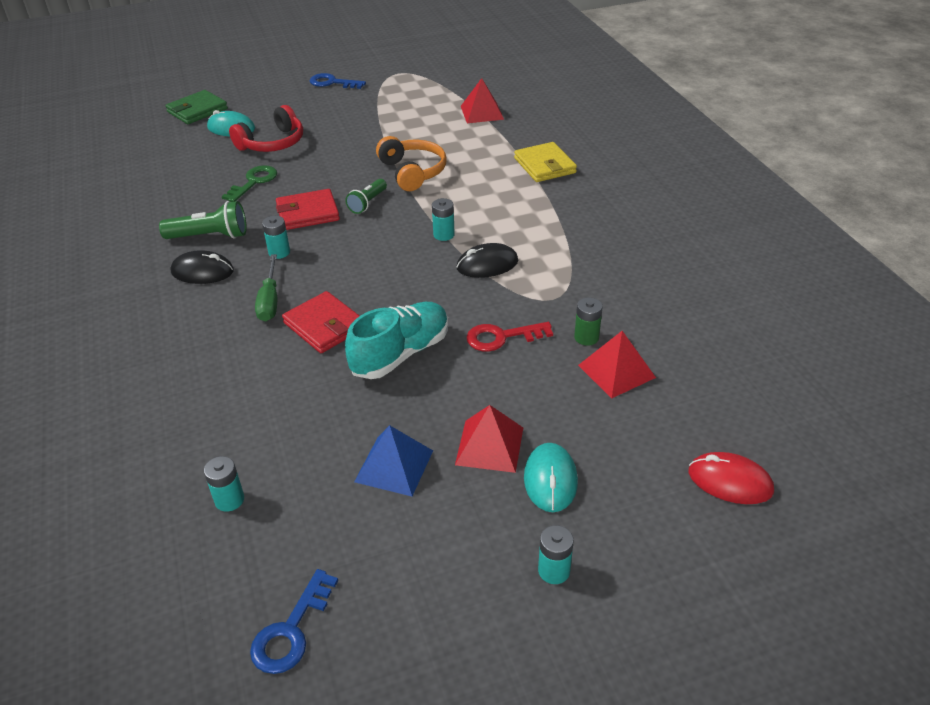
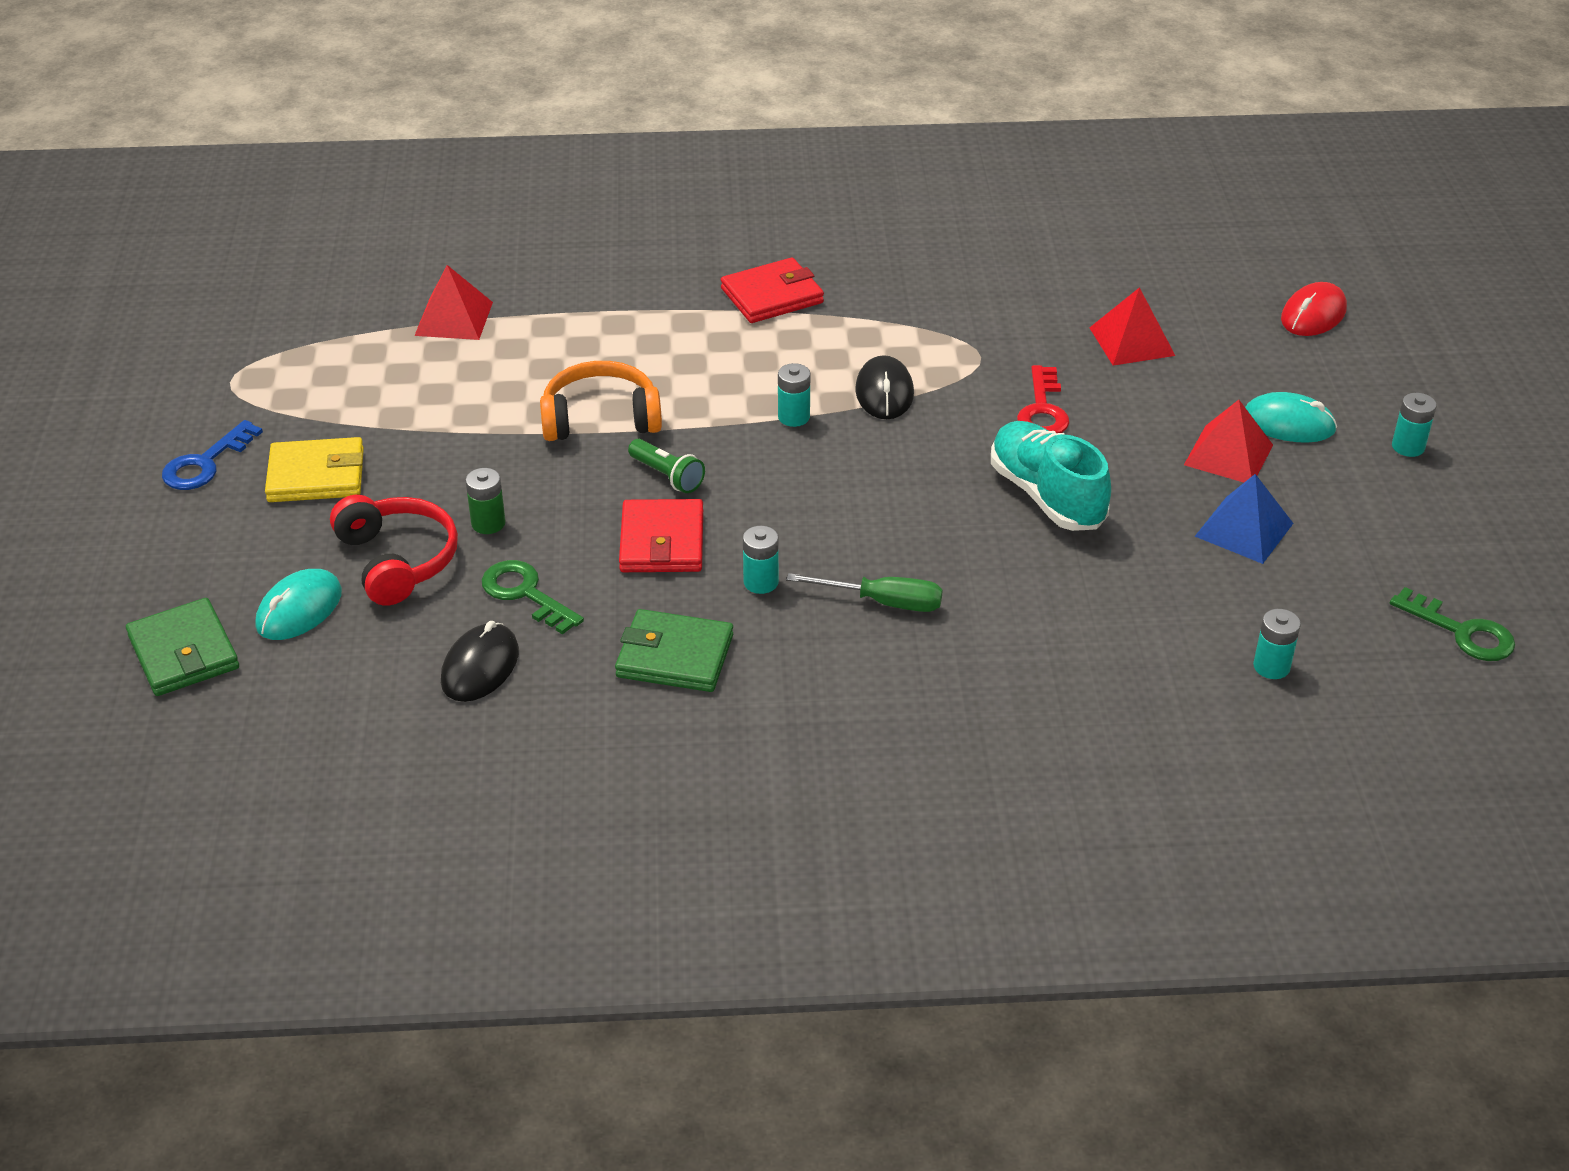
camera: 75 degrees left, 0 degrees up
green flashlight [159,201,247,239] -> green wallet [615,609,733,692]
black mouse [171,251,234,284] -> black mouse moved to [441,621,519,702]
blue key [250,569,338,674] -> green key [1390,587,1515,661]
red wallet [282,291,359,353] -> red wallet moved to [721,258,824,323]
yellow wallet [514,142,577,182] -> yellow wallet moved to [265,437,364,502]
green battery [574,297,603,346] -> green battery moved to [465,468,505,534]

